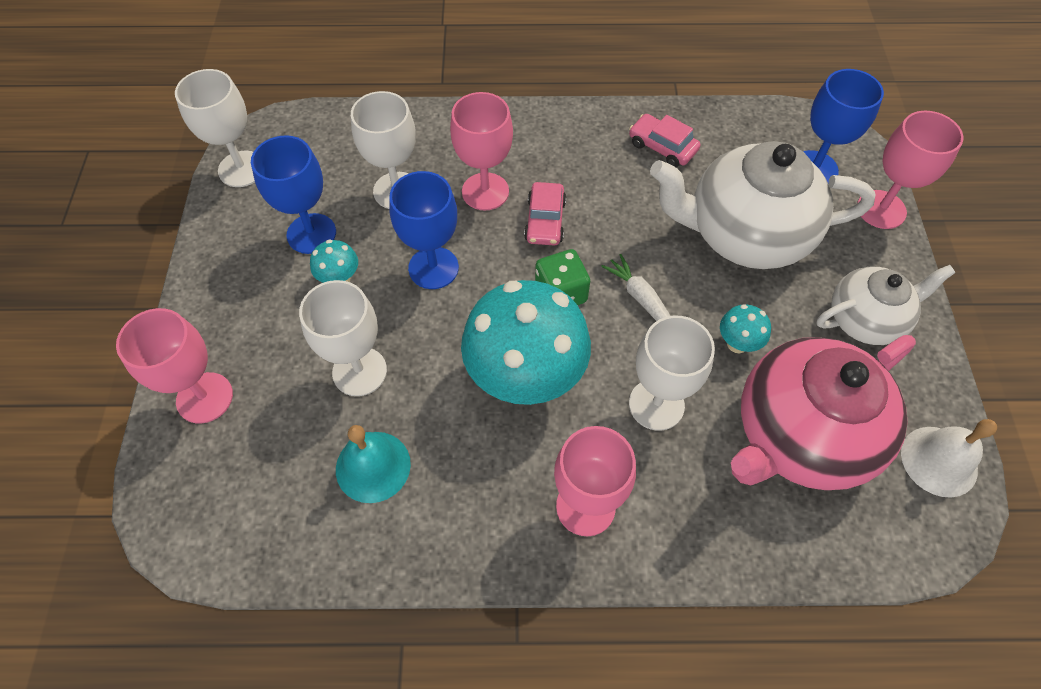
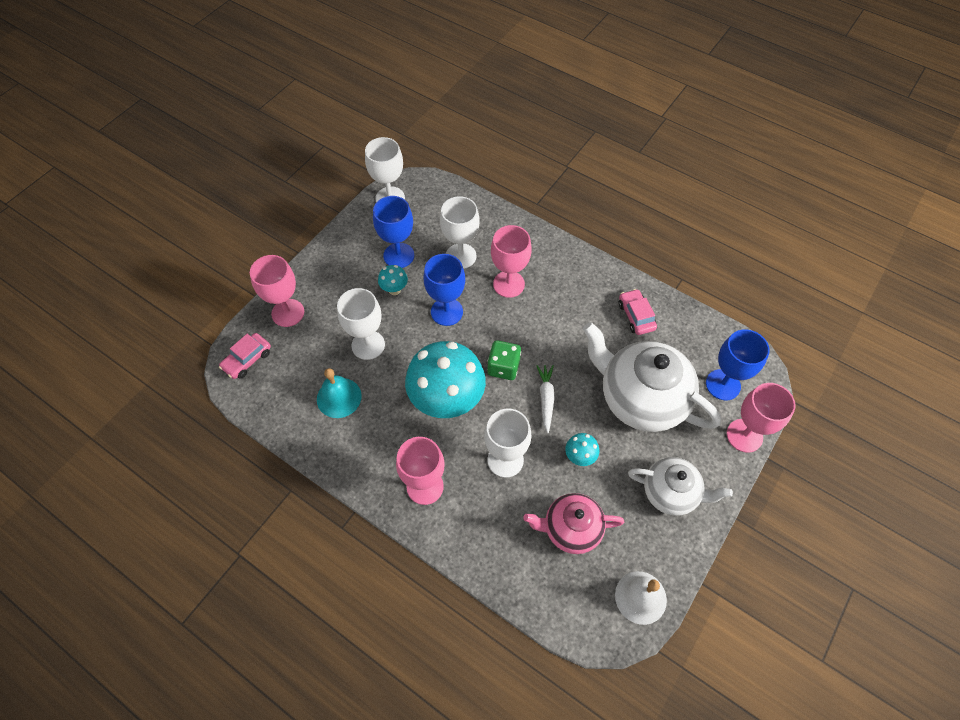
camera: 35 degrees right, 0 degrees up
pink car [524,182,566,245] -> pink car moved to [219,333,271,379]
pink teapot [731,335,916,490] -> pink teapot [523,493,624,554], size x0.59

